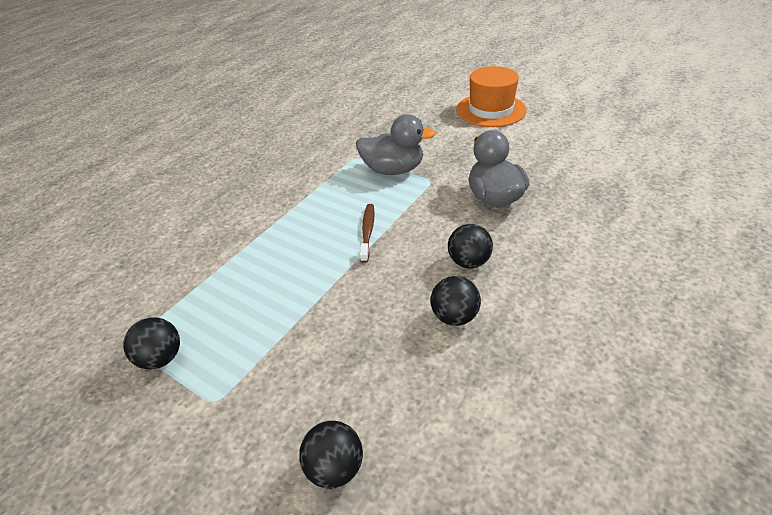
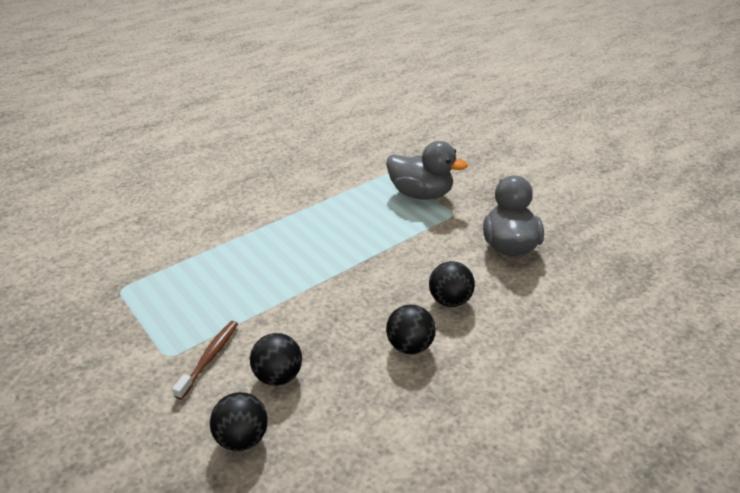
camera: 15 degrees right, 5 degrees down
black ball [123,317,180,369] -> black ball moved to [250,333,302,386]
brown toothbrush [360,204,375,263] -> brown toothbrush moved to [172,321,238,400]
orange hat [456,66,527,127] -> none

